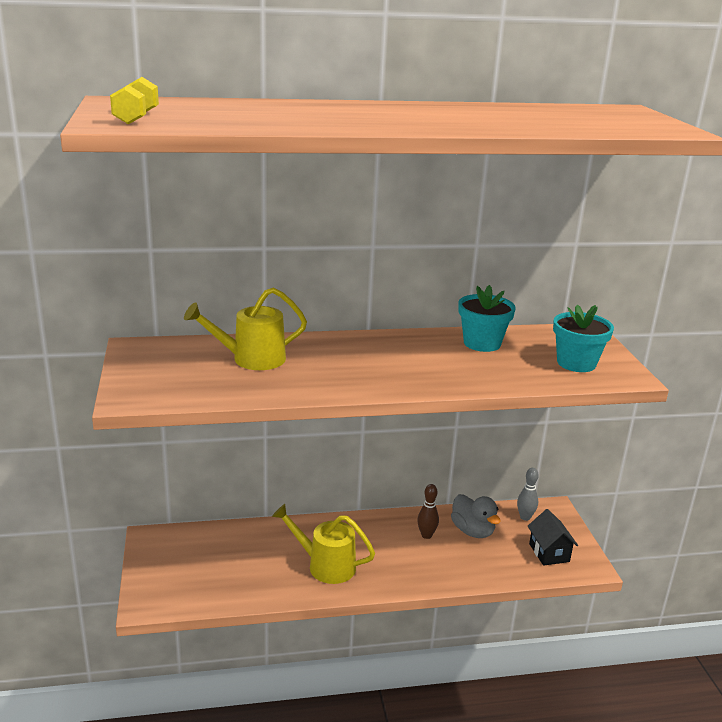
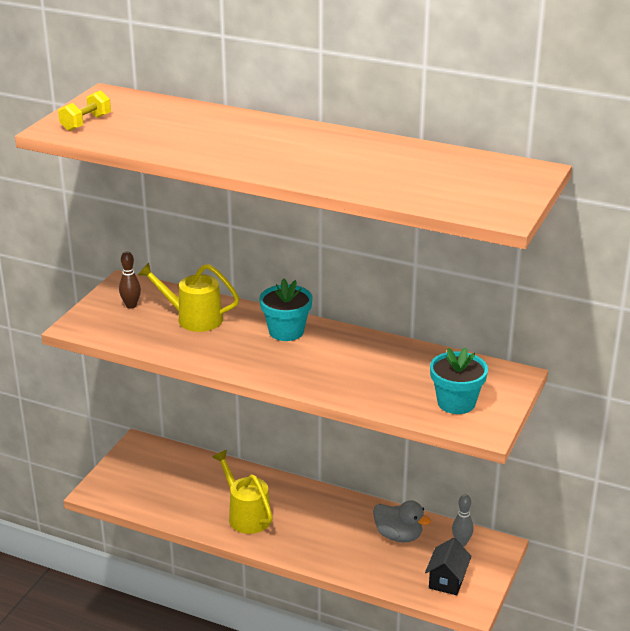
camera: 35 degrees right, 5 degrees up
brown bowling pin [417,484,439,539] -> brown bowling pin moved to [119,251,141,309]
grey duck [451,494,501,538] -> grey duck turned 60 degrees counterclockwise [373,500,431,542]
turquoise flower pot [459,285,516,352] -> turquoise flower pot moved to [259,278,313,341]

